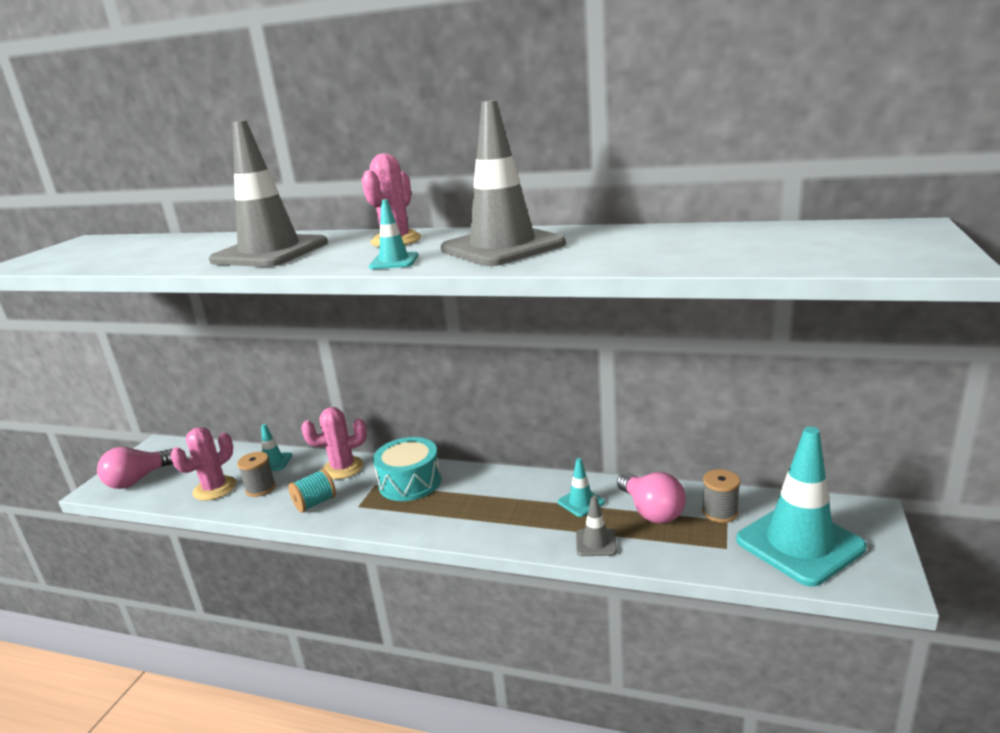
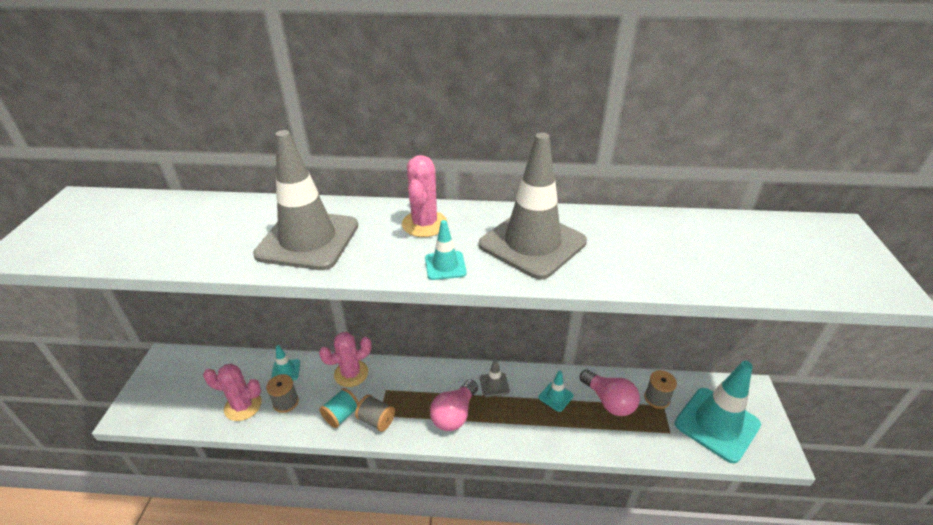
camera: 15 degrees left, 15 degrees up
pink light bulb [97,447,173,489] -> pink light bulb moved to [430,380,478,431]
pink cactus [170,427,236,501] -> pink cactus turned 75 degrees clockwise [203,364,262,421]
turquoise drum [373,437,441,501] -> none
grey traffic cone [576,495,617,556] -> grey traffic cone moved to [480,359,510,397]
none -> grey spool [355,395,395,432]

